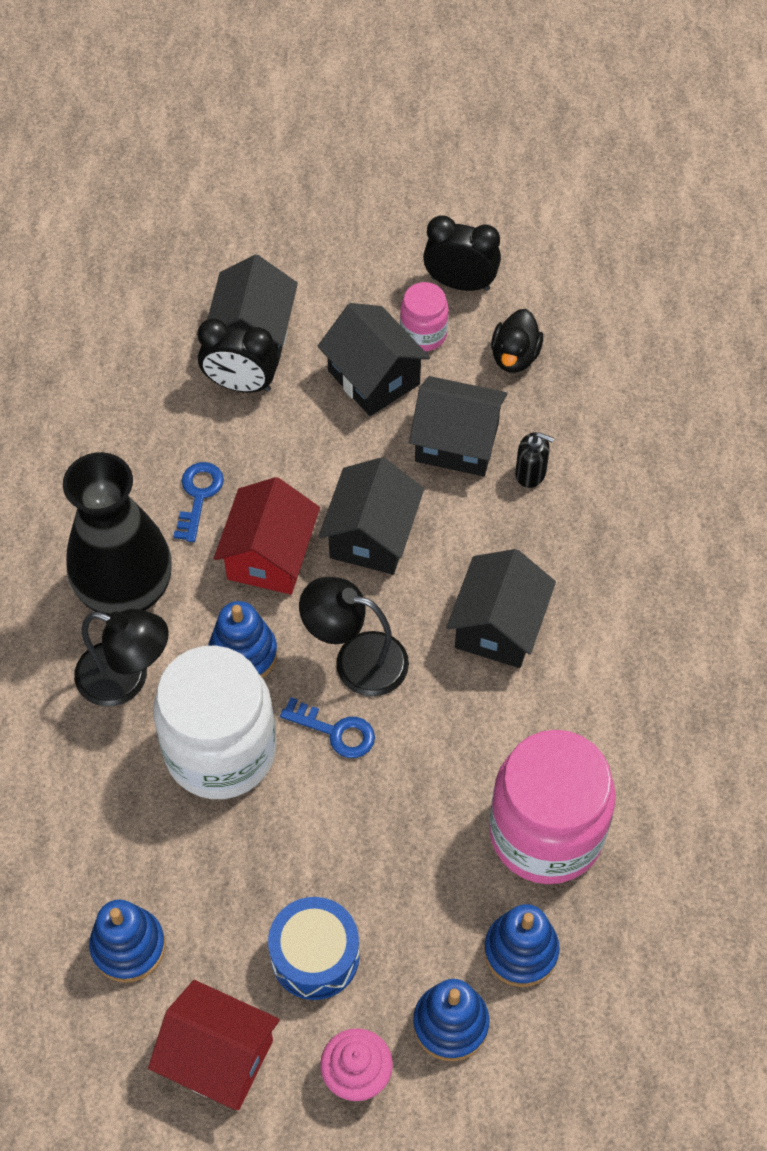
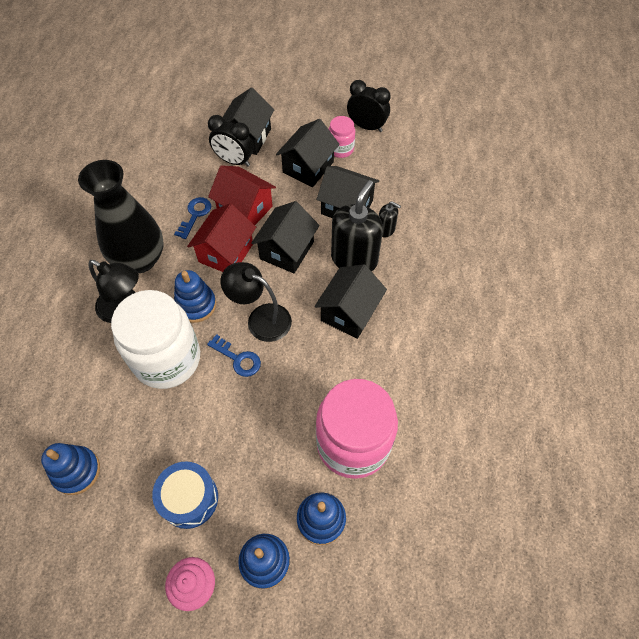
camera: 10 degrees right, 0 degrees up
red house [148,980,280,1110] -> red house moved to [208,165,276,225]
black house [318,303,430,416] -> black house turned 60 degrees clockwise [276,119,340,187]
black duck [491,309,543,373] -> none
none -> black soap dispenser [331,180,383,272]

